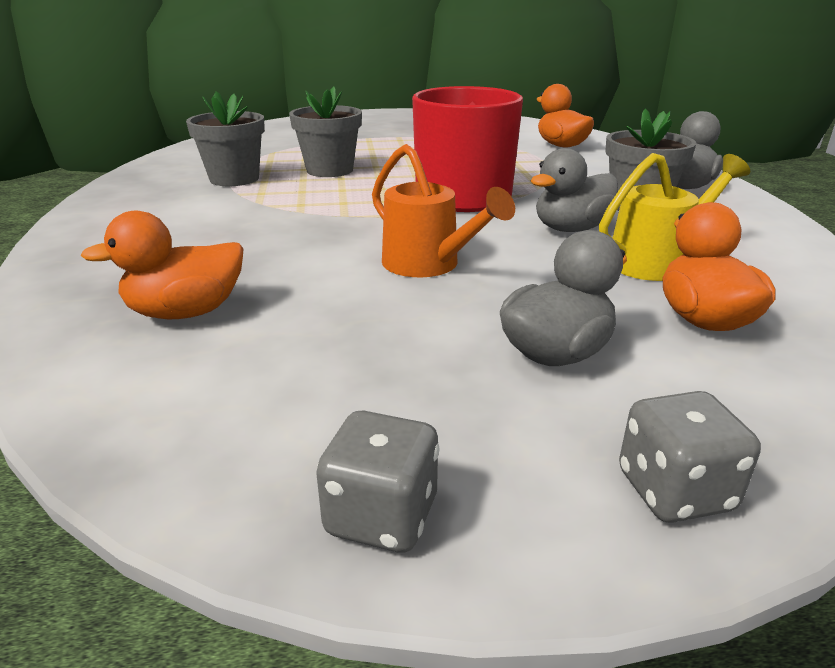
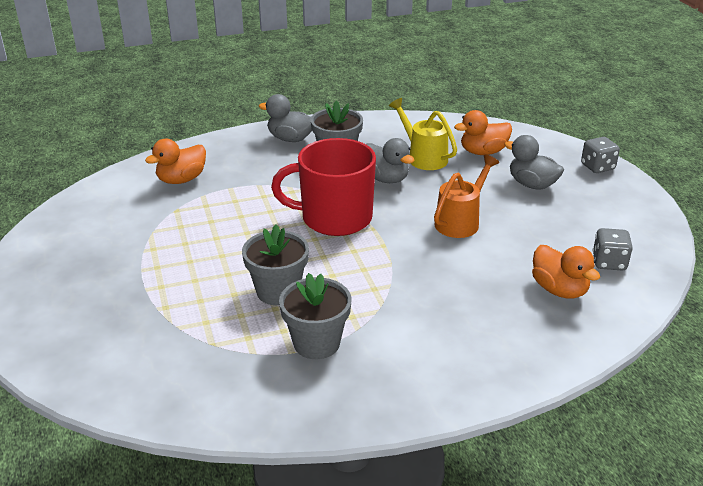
camera: 100 degrees left, 5 degrees up
grey dice [316,410,440,553] -> grey dice moved to [593,228,633,271]

